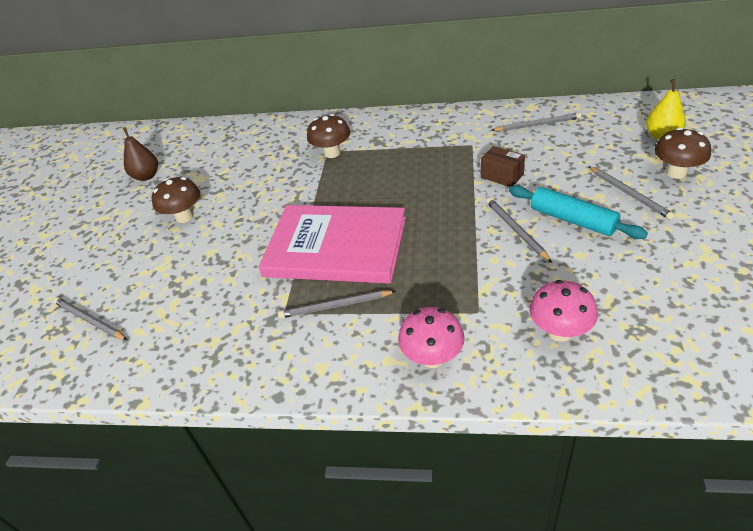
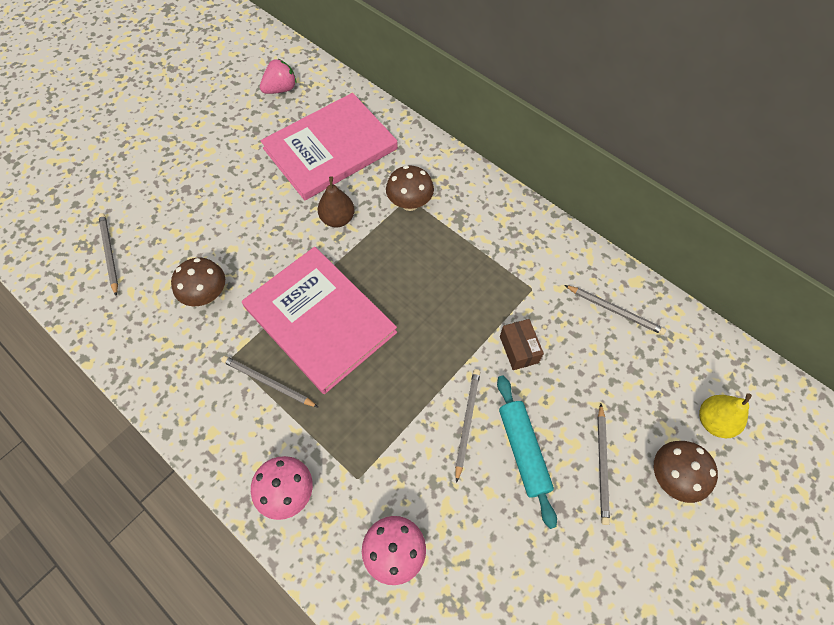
camera: 30 degrees right, 20 degrees up
brown pear [123,127,158,181] -> brown pear moved to [318,176,355,227]
brown mushroom [152,177,200,223] -> brown mushroom moved to [171,258,225,306]
none -> pink strawberry [260,59,297,94]
none -> pink book [260,93,398,201]

